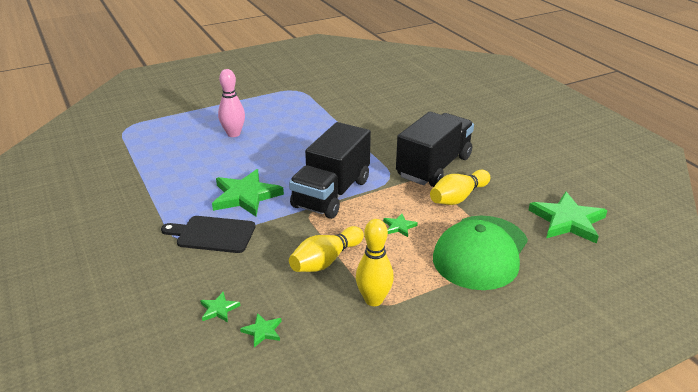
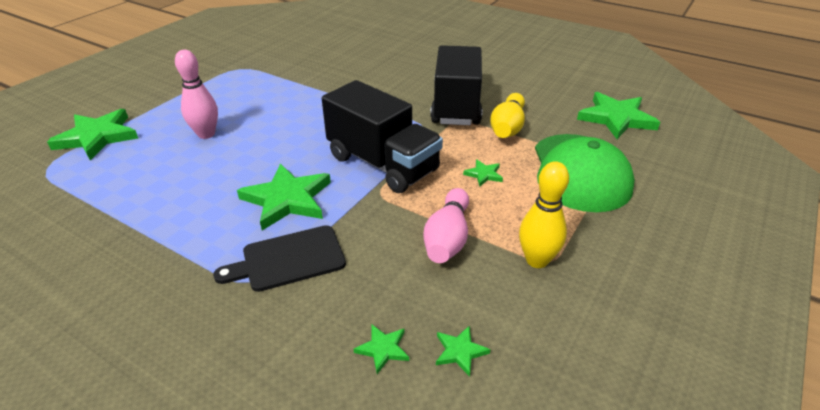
camera: 30 degrees left, 5 degrees up
black truck [289,122,371,219] -> black truck turned 45 degrees counterclockwise [322,80,443,193]
yellow bowling pin [289,226,364,272] -> pink bowling pin [423,188,469,263]
none -> green star [47,109,138,160]

